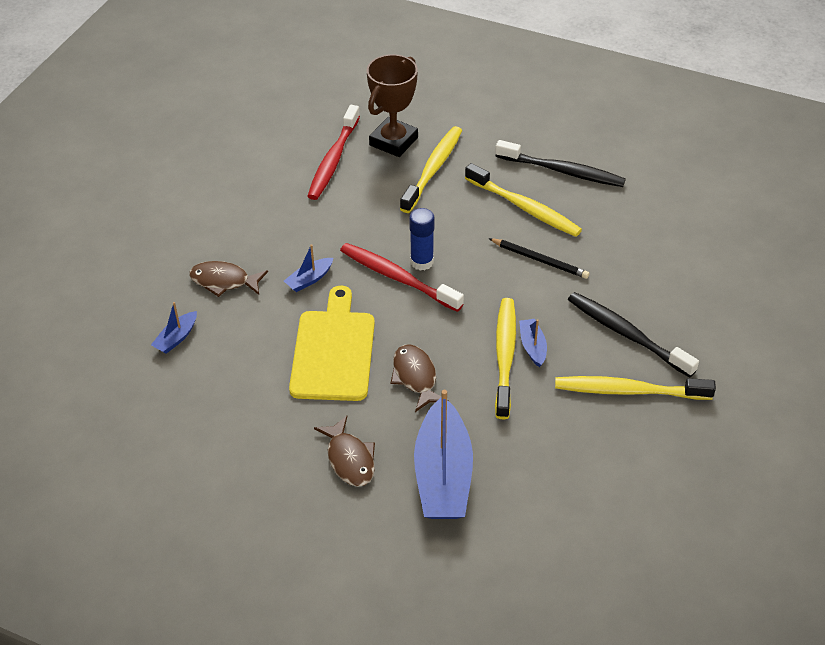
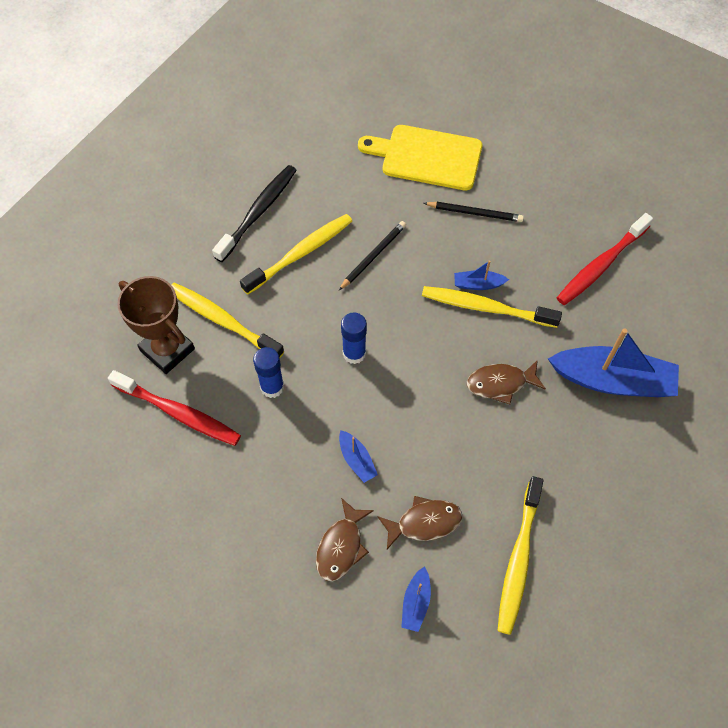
camera: 80 degrees left, 15 degrees up
blue boat [151,302,197,354] -> blue boat turned 60 degrees clockwise [401,566,431,632]
yellow cutting board [289,286,375,401] -> yellow cutting board moved to [358,125,482,190]
brown fish [314,416,375,487] -> brown fish moved to [377,496,462,549]
red toothbrush [340,243,464,312] -> red toothbrush moved to [557,213,653,305]
yellow toothbrush [555,376,716,400] -> yellow toothbrush moved to [497,476,543,635]
black toothbrush [568,292,699,377] -> black pencil [424,202,524,222]
none -> blue glue stick [253,347,284,398]

